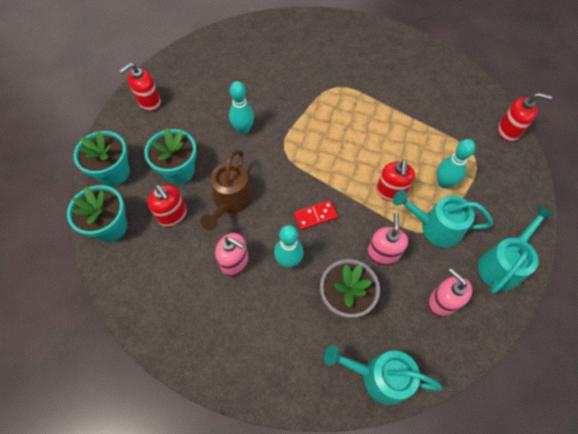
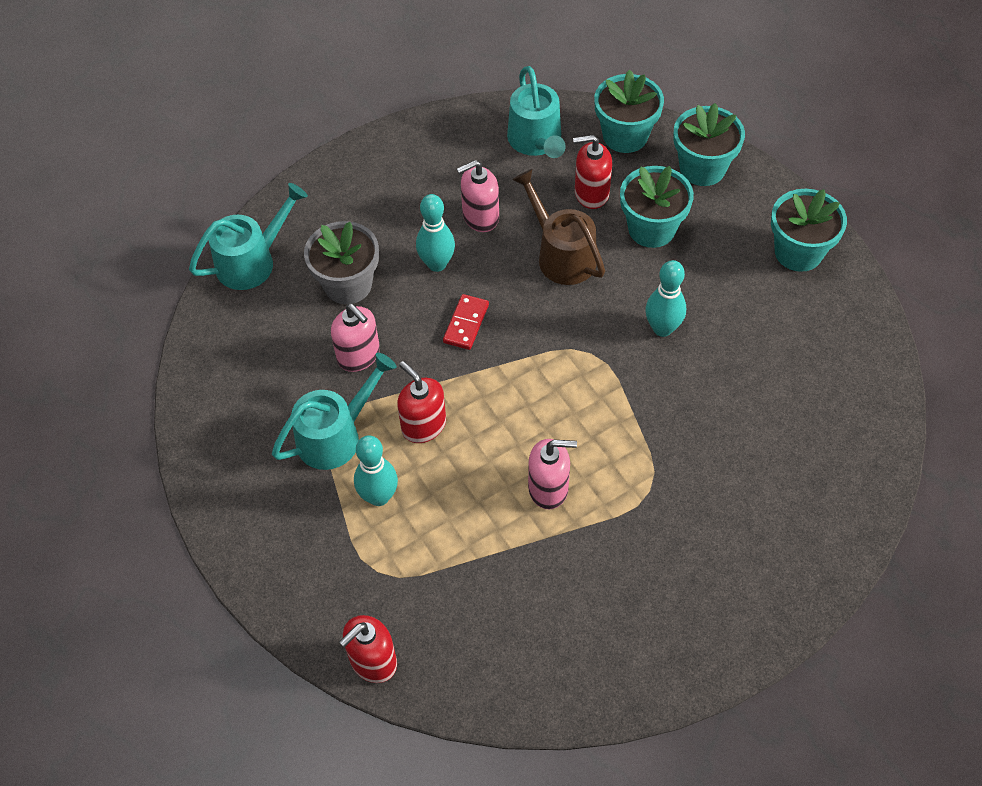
camera: 130 degrees right, 5 degrees down
red soap dispenser [119,63,161,111] -> turquoise flower pot [771,189,847,272]
pink soap dispenser [427,268,472,317] -> pink soap dispenser moved to [528,439,577,509]
turquoise watering can [478,205,555,294] -> turquoise watering can moved to [507,66,566,158]

